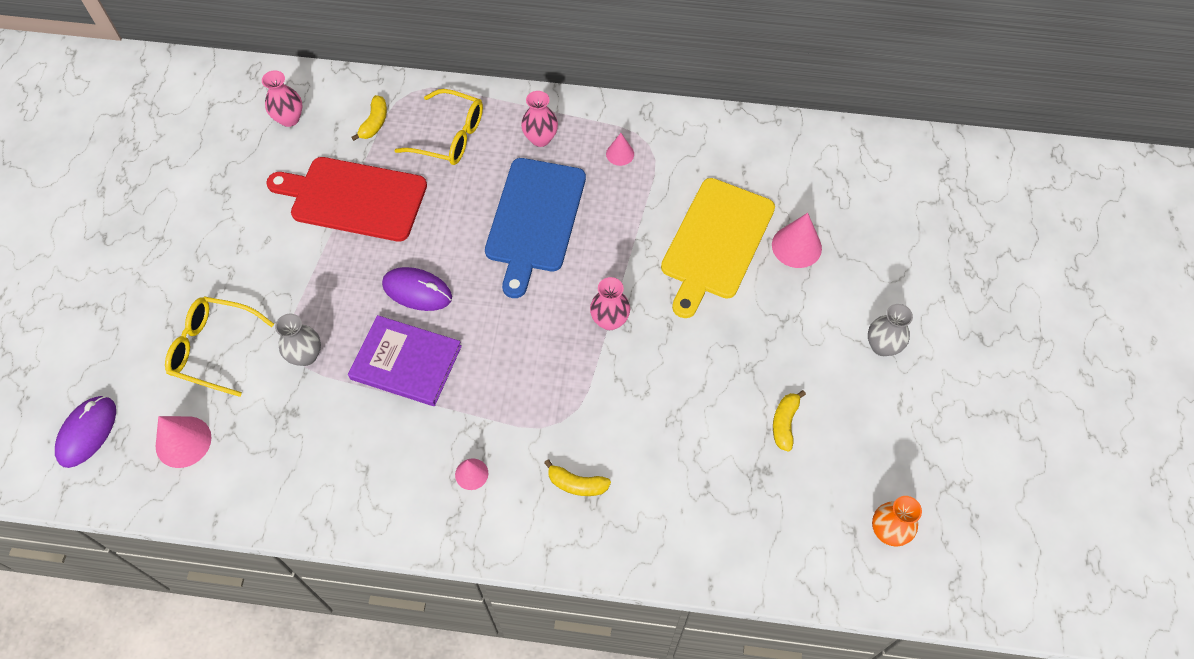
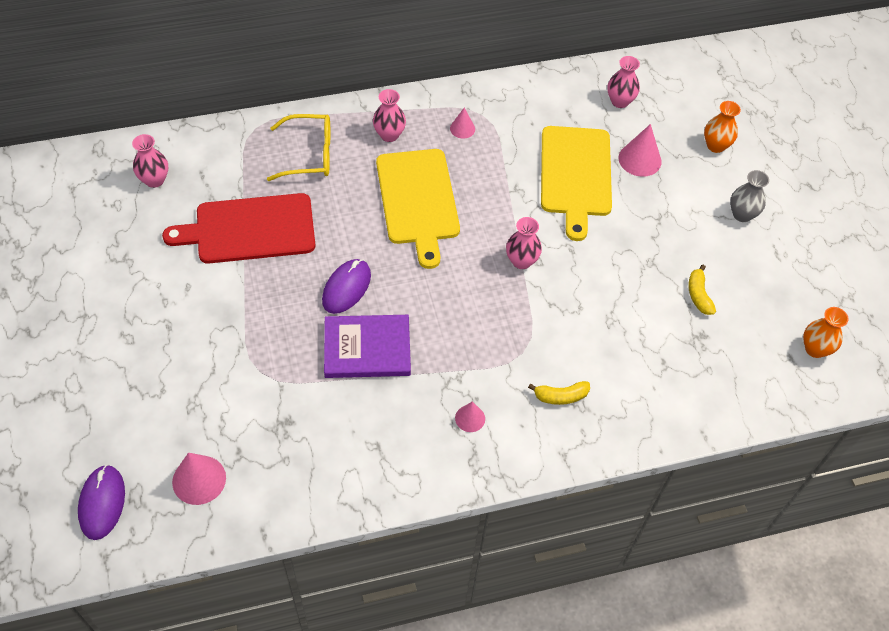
camera: 25 degrees left, 5 degrees down
yellow glasses [165,297,274,397] -> none
grey vase [275,314,321,366] -> none
yellow banana [351,95,387,141] -> none
purple mouse [382,267,452,311] -> purple mouse turned 60 degrees counterclockwise [322,259,371,314]
blue cutting board [485,158,586,298] -> yellow cutting board [376,149,460,269]
none -> pink vase [607,56,640,108]
none -> orange vase [704,101,741,153]

